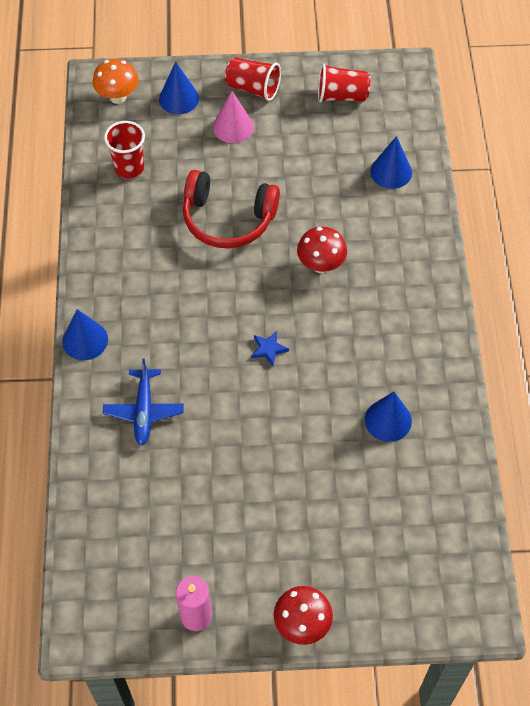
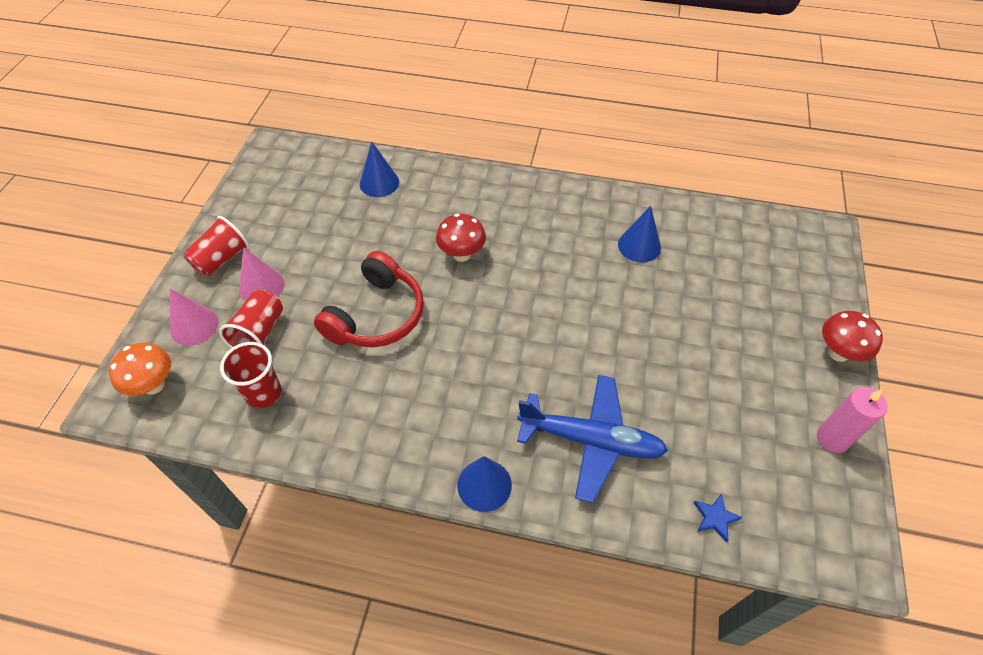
camera: 75 degrees left, 5 degrees down
blue plane [103,359,184,446] -> blue plane [517,375,668,503], size x1.53
blue cone [159,62,199,114] -> pink cone [170,289,218,346]
blue star [251,331,289,366] -> blue star moved to [694,493,742,542]
red cup [318,63,370,103] -> red cup moved to [219,290,283,348]

